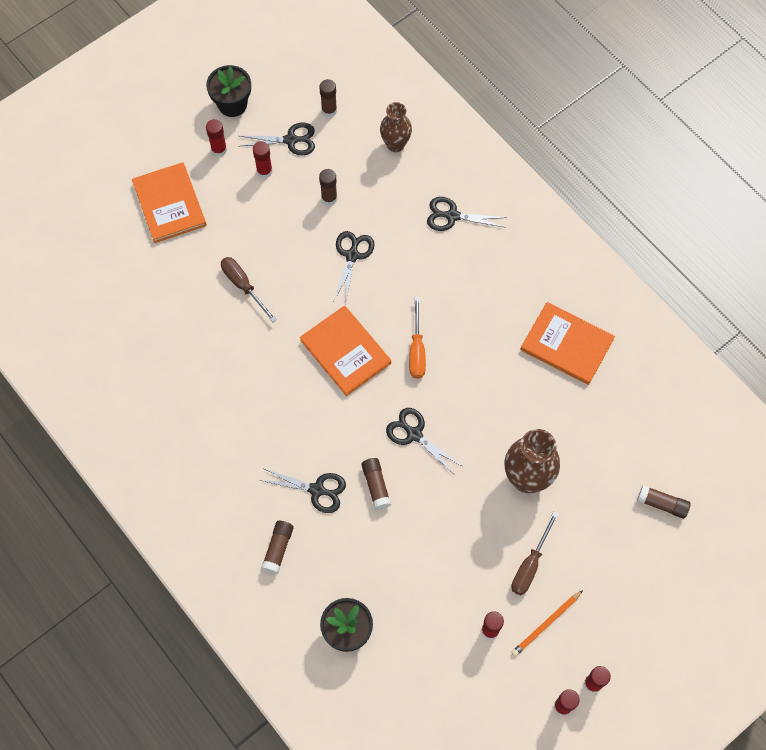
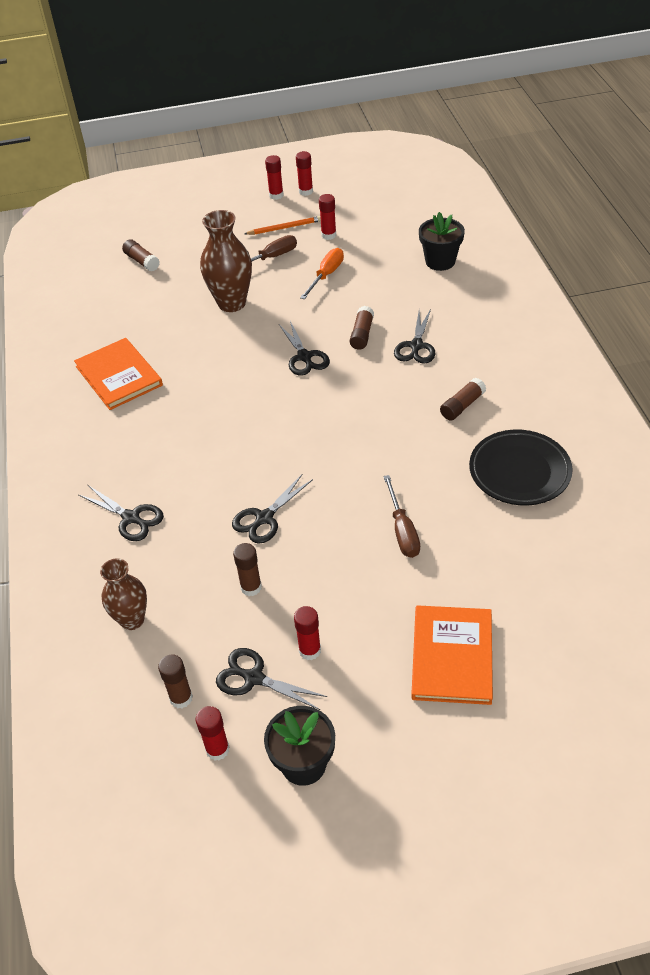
camera: 150 degrees left, 20 degrees down
red glue stick [206,119,227,157] -> red glue stick moved to [196,706,229,761]
black scissors [259,468,346,513] -> black scissors turned 120 degrees counterclockwise [394,309,435,364]
brown glue stick [261,521,294,574] -> brown glue stick moved to [440,378,486,421]
orange book [300,306,391,396] -> none
orange screwdriver [409,297,426,379] -> orange screwdriver moved to [300,248,344,299]
none -> black plate [469,430,573,505]

